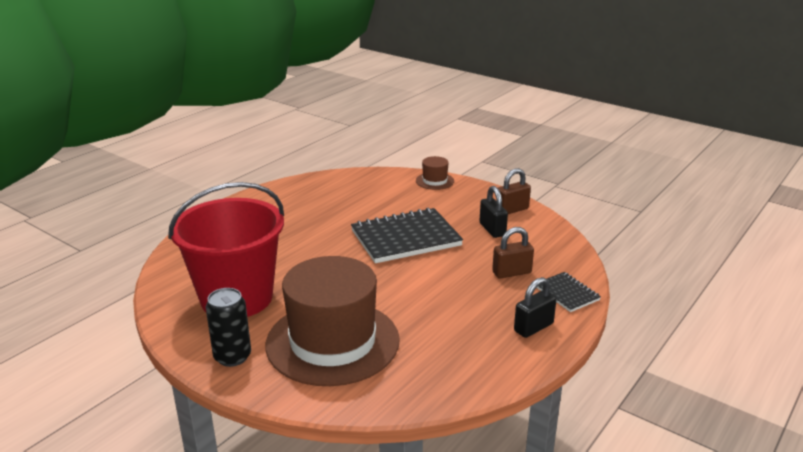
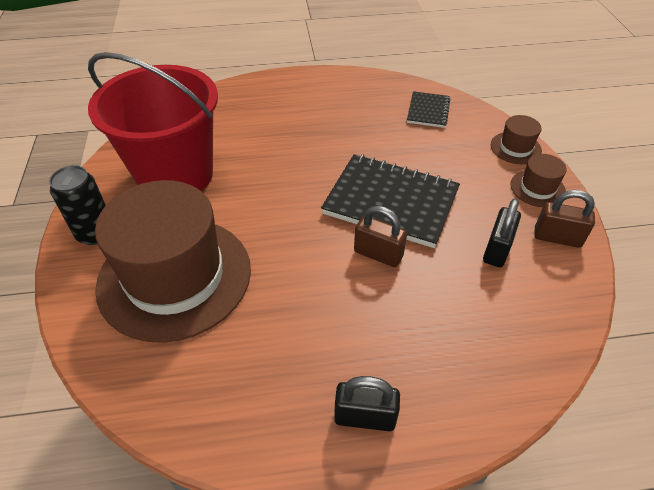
camera: 45 degrees right, 20 degrees up
brown padlock [492,227,534,279] -> brown padlock moved to [354,206,407,267]
black notebook [537,272,601,312] -> black notebook moved to [407,91,450,128]
none -> brown hat [510,154,567,207]

